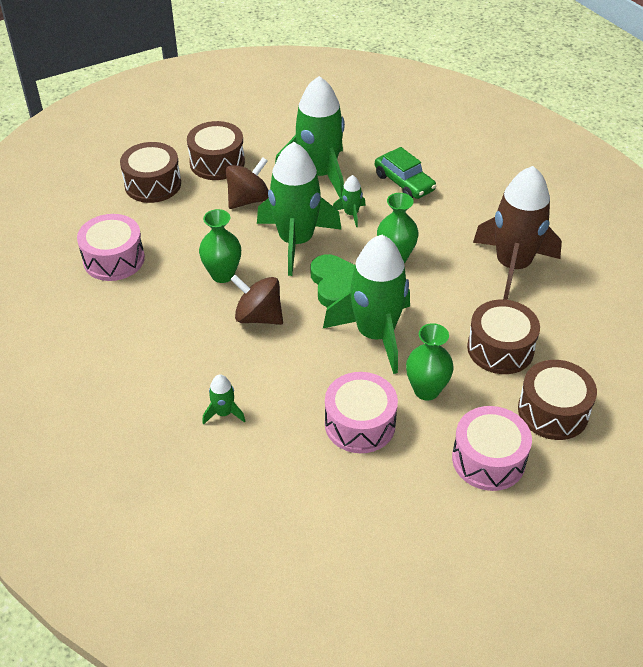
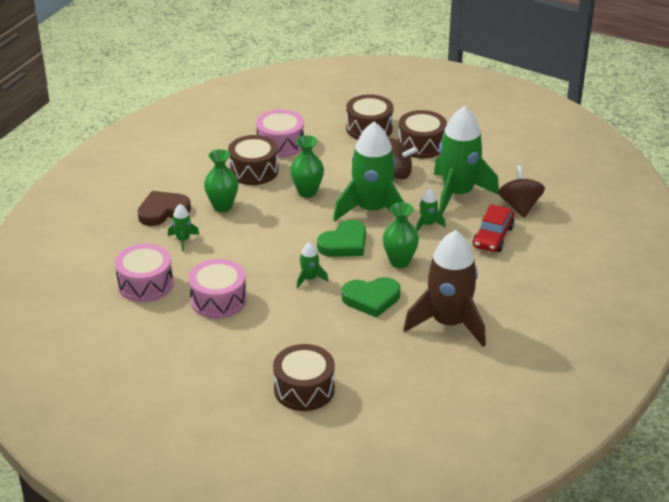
camera: 60 degrees right, 10 degrees down
brown spinning top [230,275,283,325] -> brown spinning top moved to [498,165,545,218]
green rocket [323,235,410,374] -> green rocket [297,242,328,288], size x0.42
green car [375,147,436,199] -> red car [473,204,514,252]
green vase [406,323,454,401] -> green vase moved to [204,149,238,212]
pink drum [452,406,532,491] -> pink drum moved to [115,244,173,302]
brown drum [467,300,540,374] -> brown drum moved to [228,135,278,185]
none -> brown heart [138,191,191,226]
none -> green heart [342,277,400,318]

